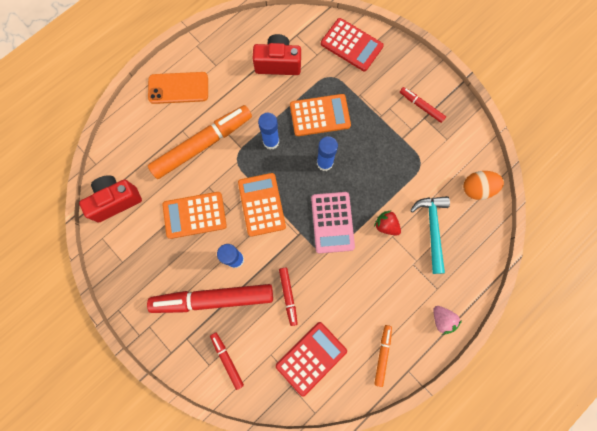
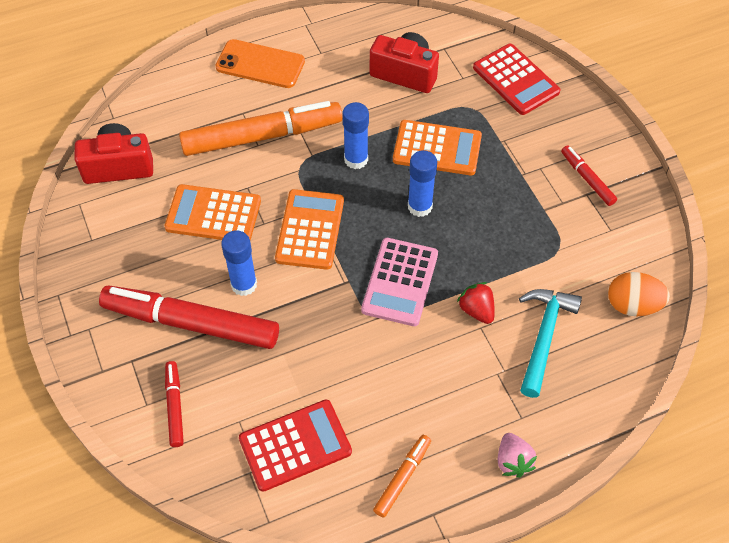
camera: 20 degrees right, 20 degrees down
red marker [279,267,298,326] -> none

